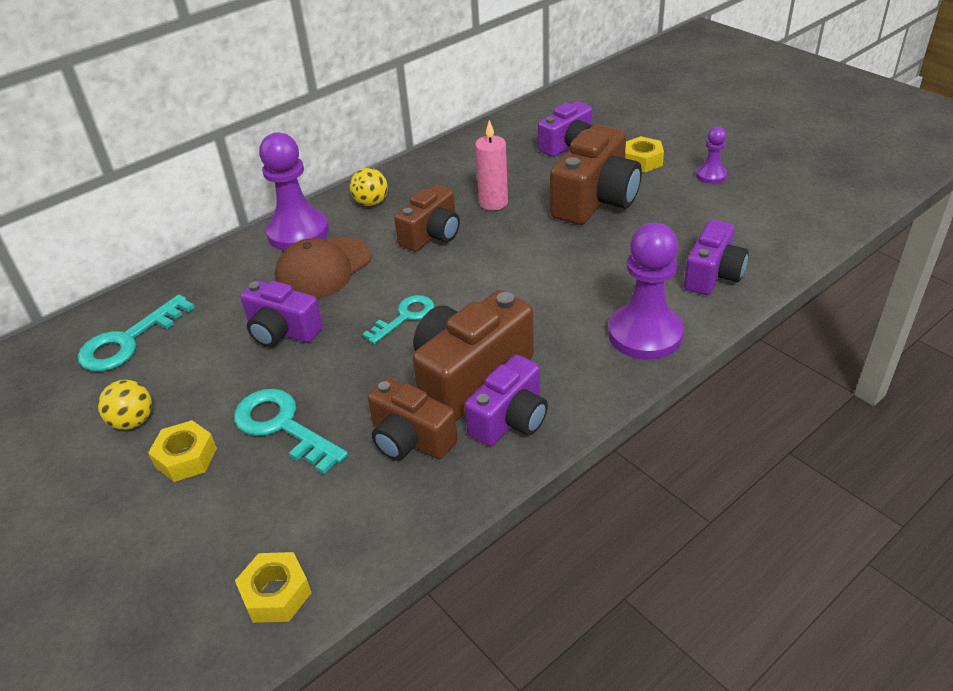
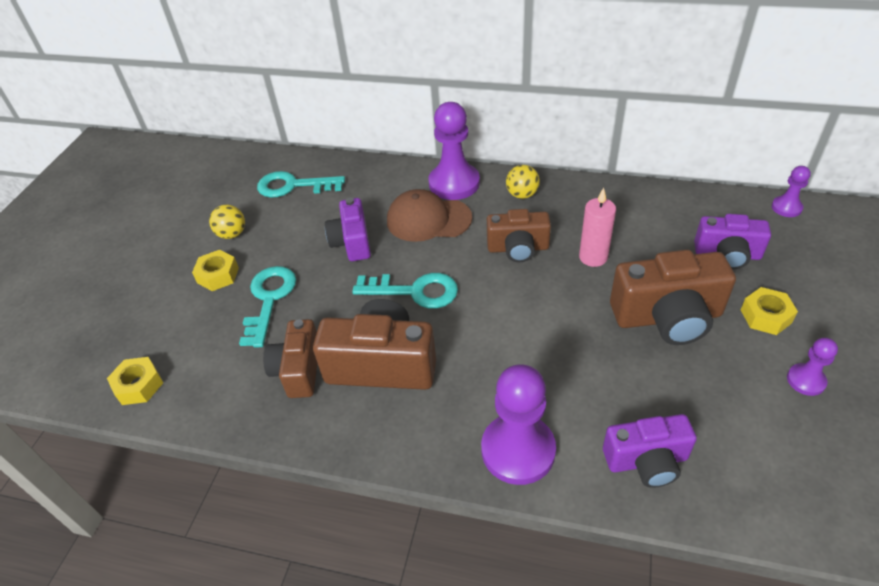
camera: 55 degrees right, 5 degrees up
turquoise key [363,295,434,344] -> turquoise key [352,273,458,309], size x1.51
purple camera [464,355,548,446] -> none
none -> purple pawn [772,166,811,217]

